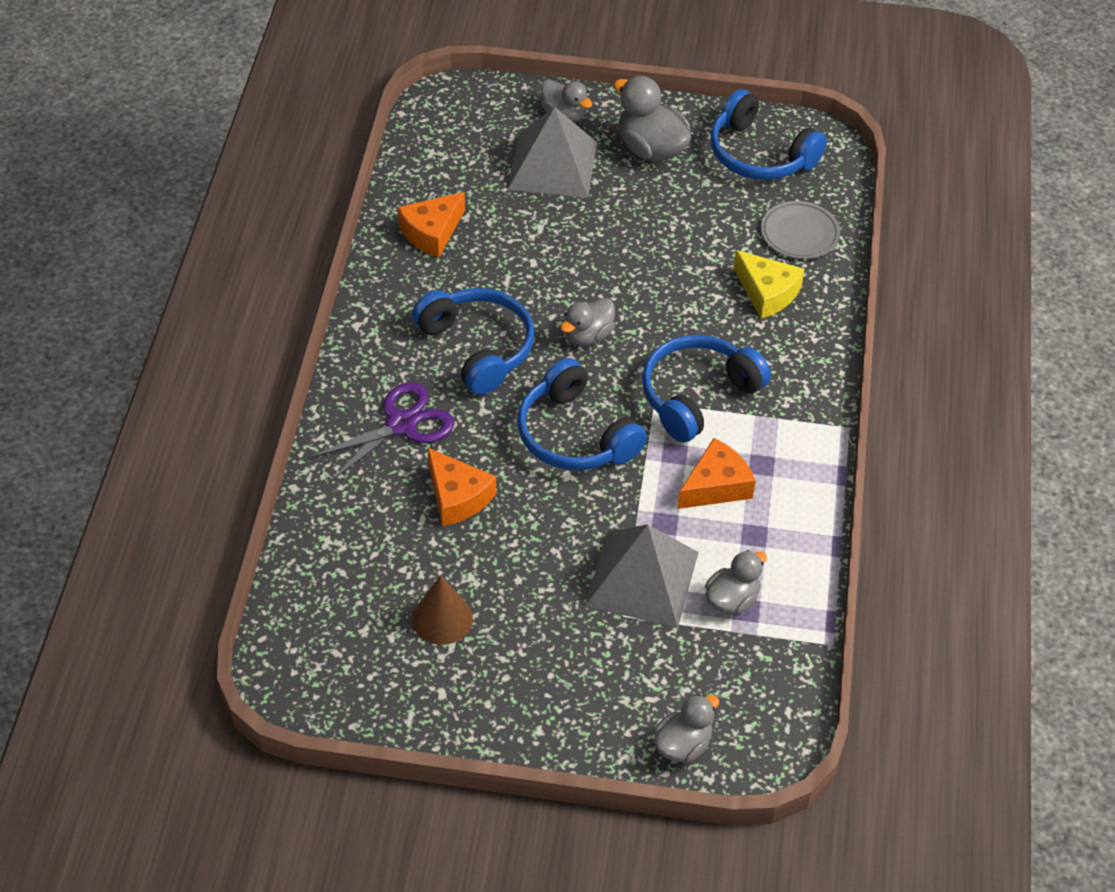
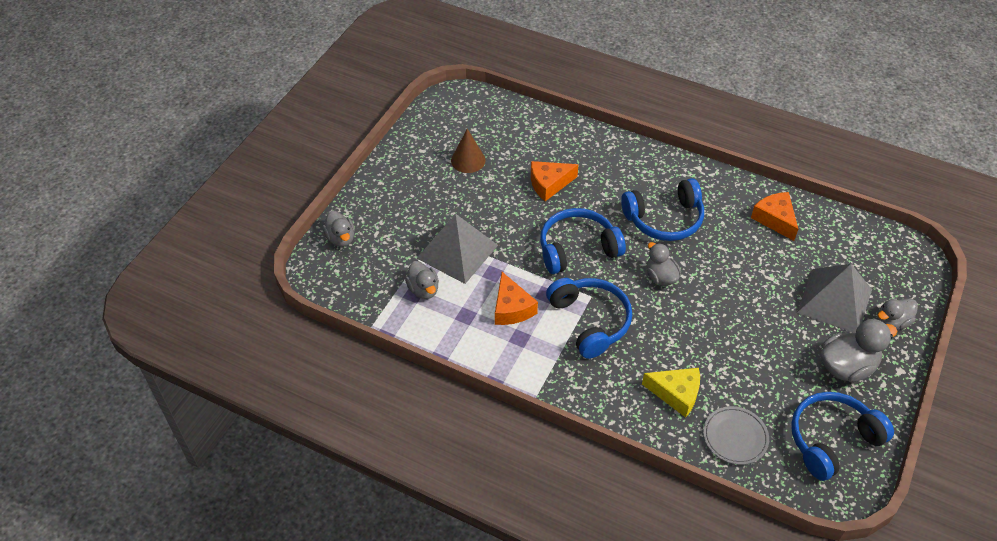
camera: 110 degrees right, 0 degrees up
purple scissors [308,382,455,483] -> none
yellow cheese [733,250,804,319] -> yellow cheese turned 135 degrees counterclockwise [642,368,700,418]

